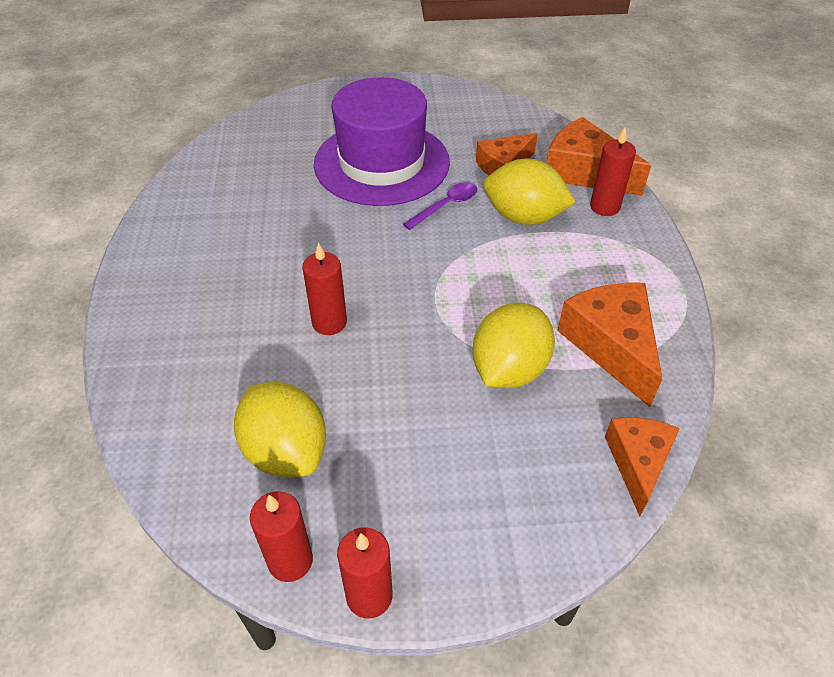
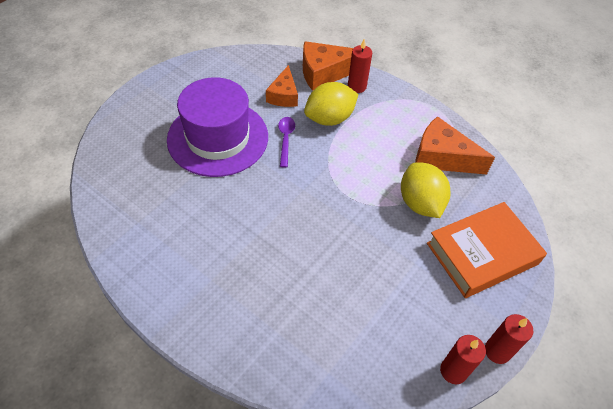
camera: 50 degrees left, 5 degrees up
yellow lemon [234,382,326,477] -> none
red candle [302,243,347,335] -> none
orange cheese [605,417,680,516] -> none
none -> orange book [427,202,547,298]

